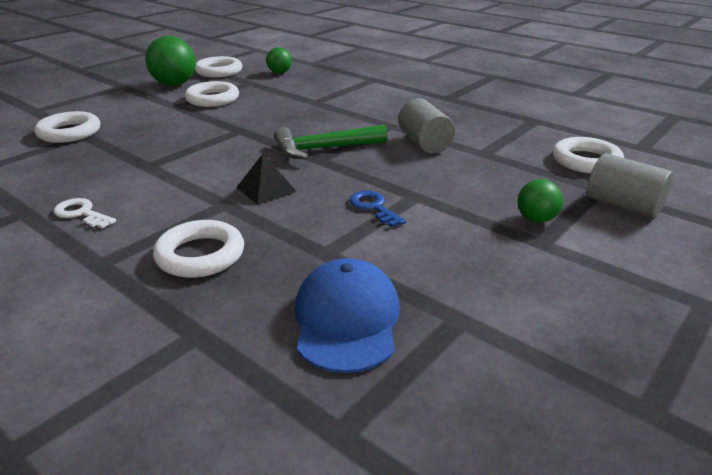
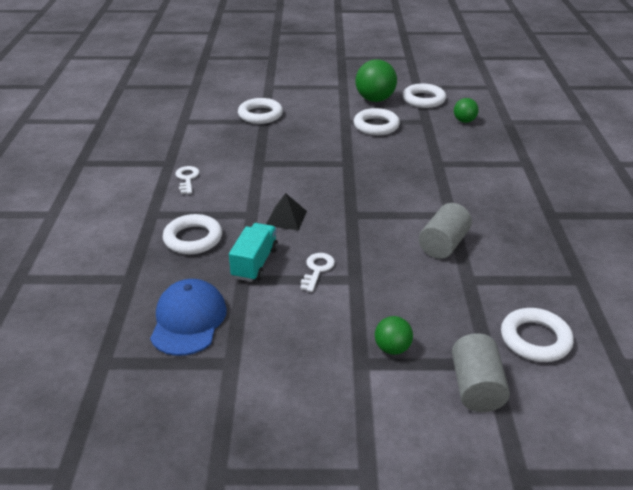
camera: 50 degrees right, 5 degrees up
green hammer [274,125,388,159] -> none
blue cap [295,258,400,373] -> blue cap turned 45 degrees counterclockwise [150,279,227,356]
blue key [350,191,406,227] -> white key [300,253,335,292]
none -> turquoise truck [229,223,278,282]

